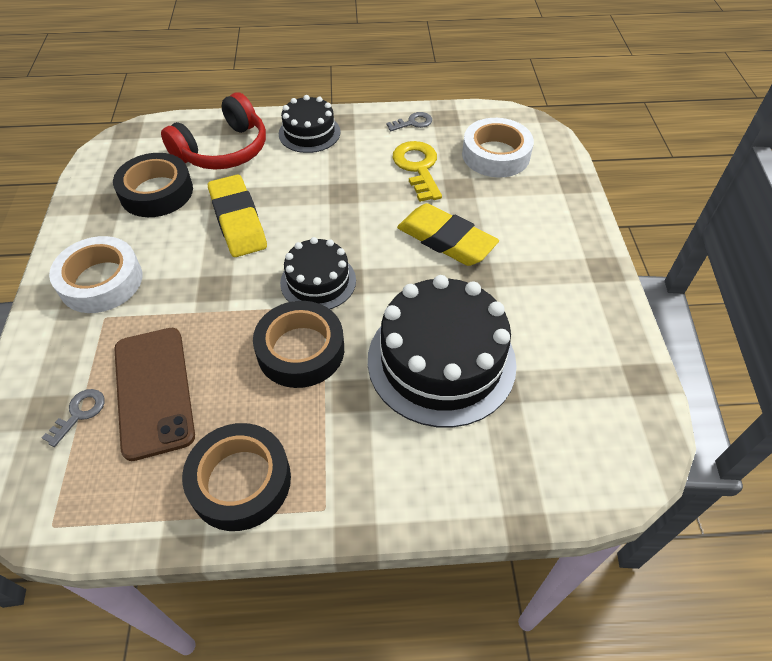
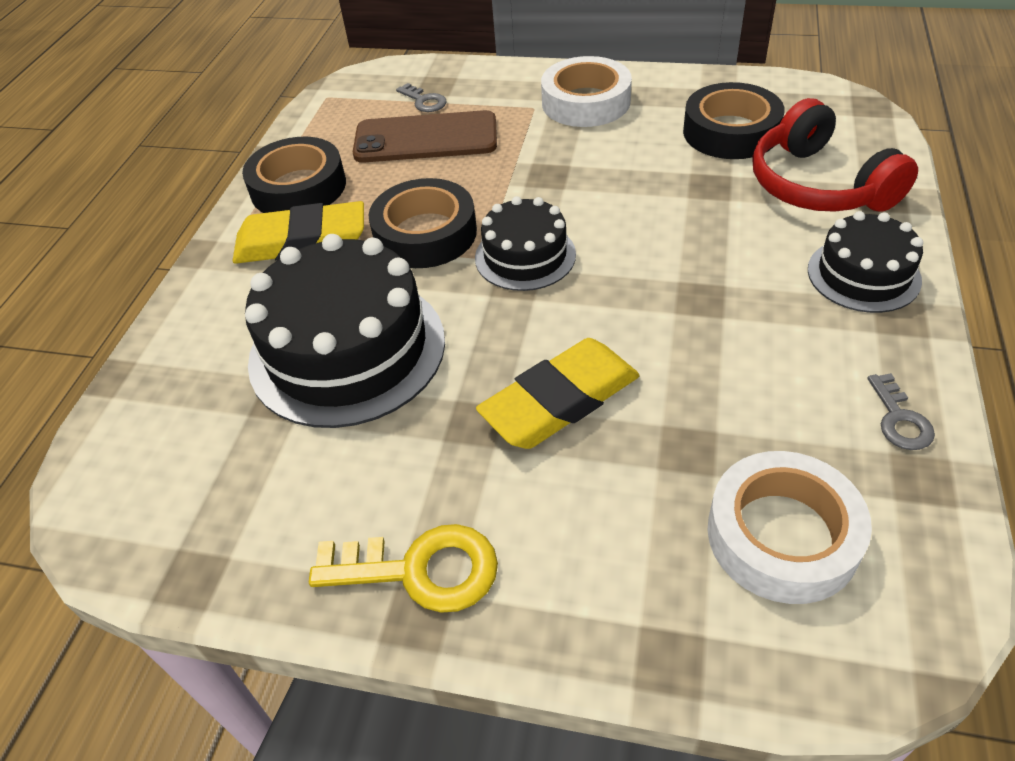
camera: 110 degrees right, 5 degrees down
yellow eraser [208,175,267,257] -> yellow eraser moved to [233,201,364,264]
yellow key [393,141,442,202] -> yellow key moved to [309,524,498,613]

